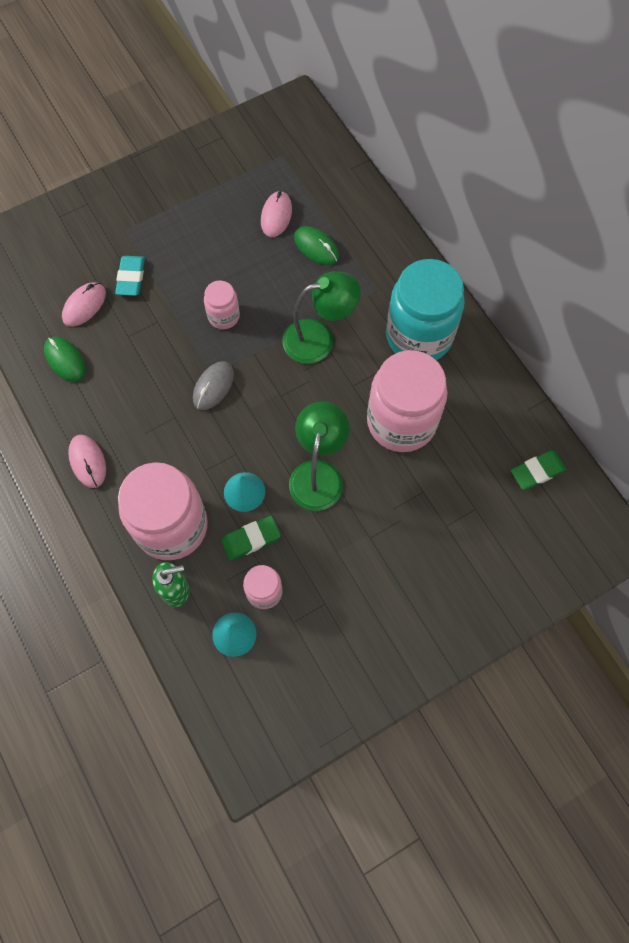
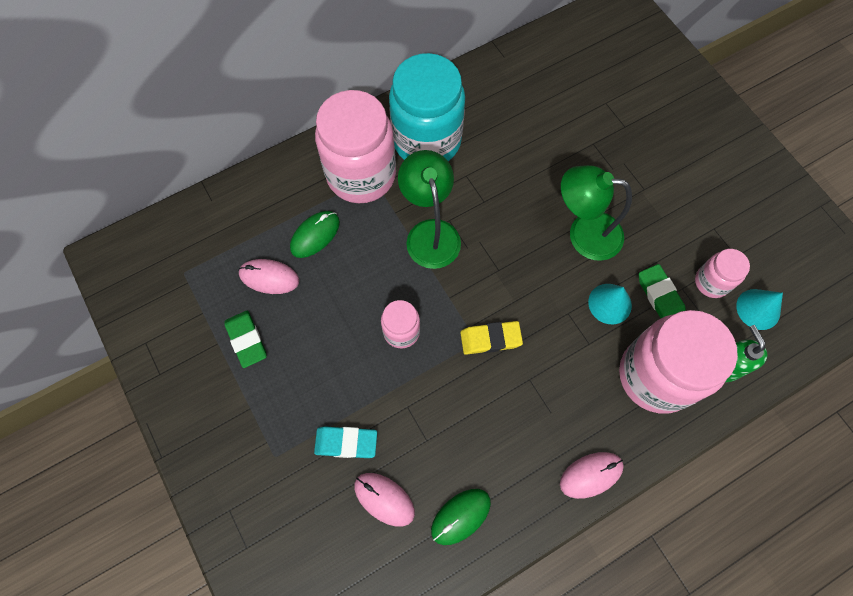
camera: 90 degrees left, 0 degrees up
grey mouse [193,361,234,410] -> yellow eraser [460,321,523,355]
pink jar [367,350,448,452] -> pink jar moved to [315,90,396,203]
green eraser [511,450,567,490] -> green eraser moved to [225,311,267,368]

